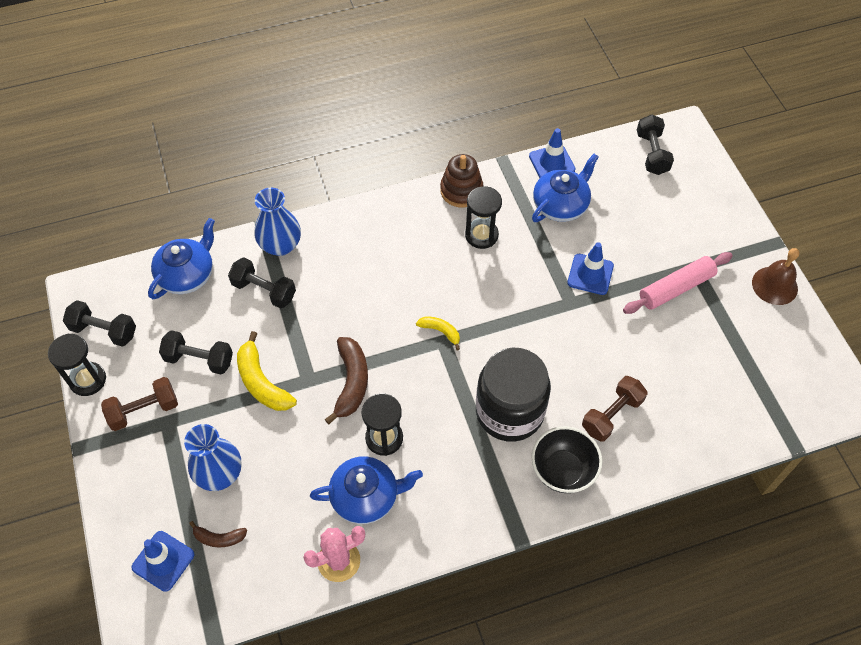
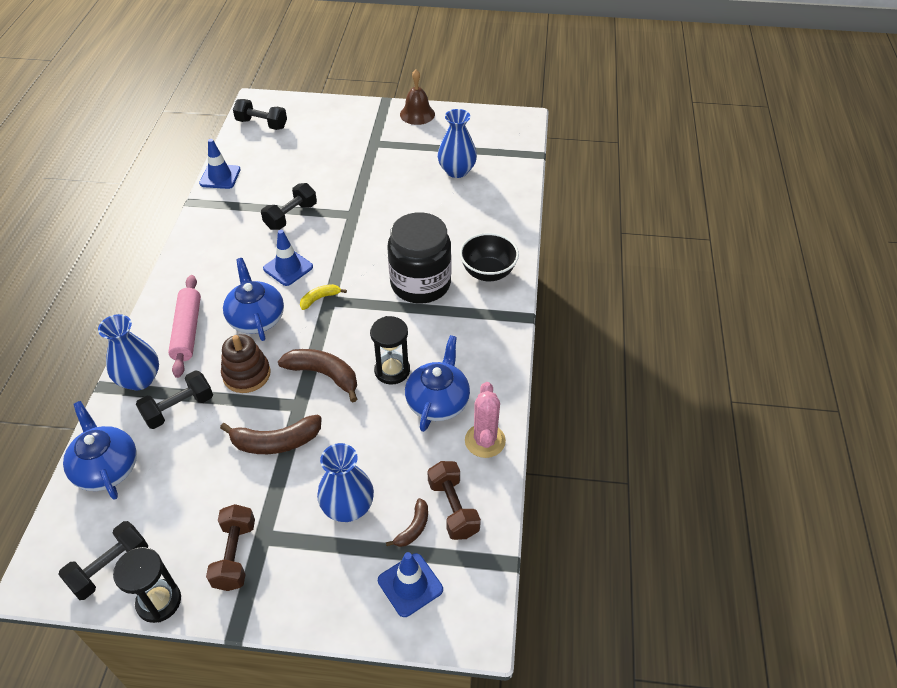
camera: 65 degrees left, 10 degrees down
black dumbbell [159,330,233,375] -> black dumbbell moved to [261,183,317,230]
yellow banana [237,331,297,411] -> brown banana [220,415,322,454]
brown stacking toy [440,154,483,207] -> brown stacking toy moved to [221,334,271,393]
black hourglass [465,186,502,249] -> none
blue teapot [532,154,599,222] -> blue teapot moved to [223,258,284,341]
blue traffic cone [567,242,614,295] -> blue traffic cone moved to [263,230,313,286]
brown dumbbell [582,376,647,442] -> brown dumbbell moved to [427,461,481,540]
pink rolling pin [623,252,733,314] -> pink rolling pin moved to [168,275,201,378]
none -> blue vase [438,109,477,178]

